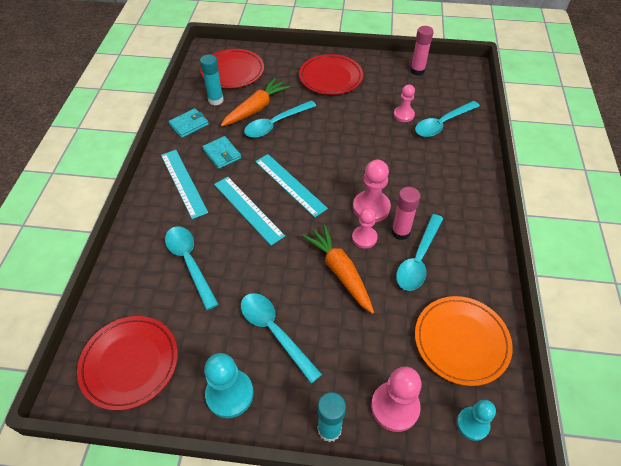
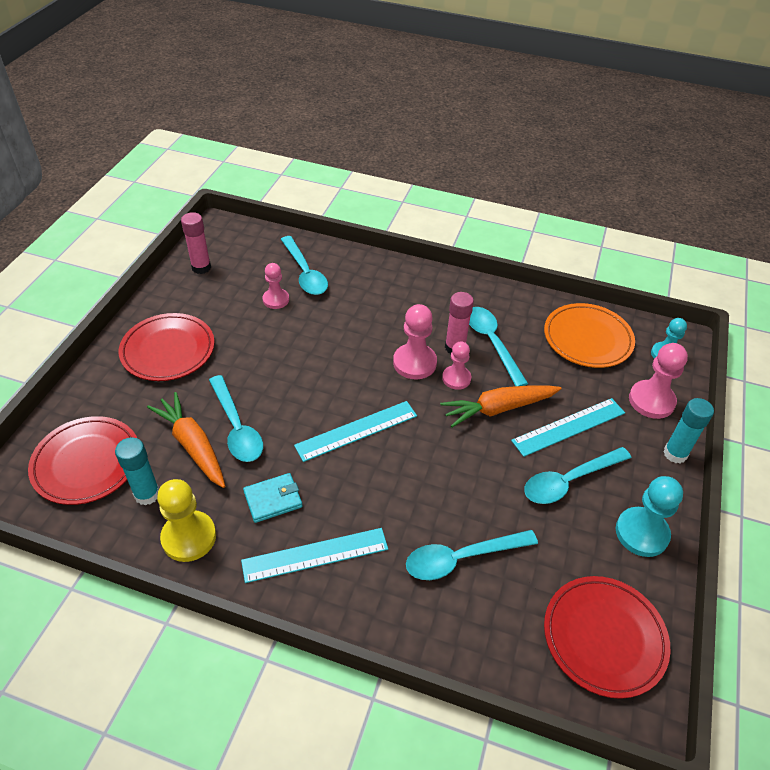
camera: 80 degrees left, 5 degrees down
turquoise wallet [169,108,209,138] -> yellow pawn [157,479,216,562]
turquoise ruler [214,177,285,245] -> turquoise ruler moved to [511,398,625,457]
turquoise spoon [396,214,443,291] -> turquoise spoon turned 150 degrees counterclockwise [469,307,528,386]

